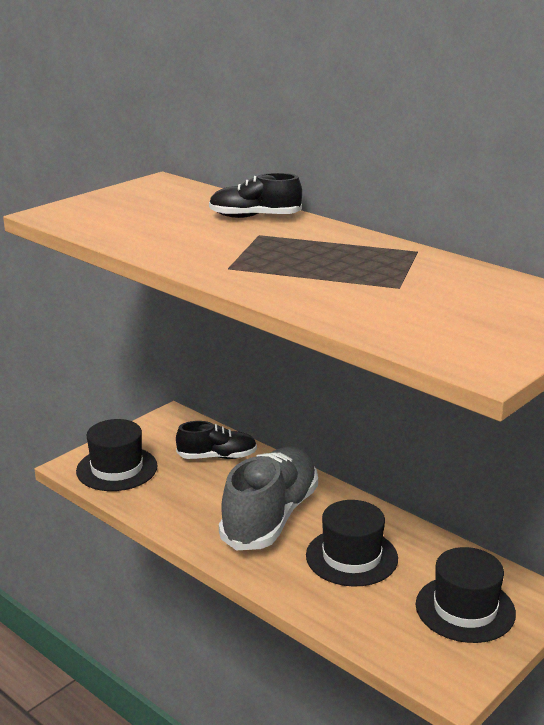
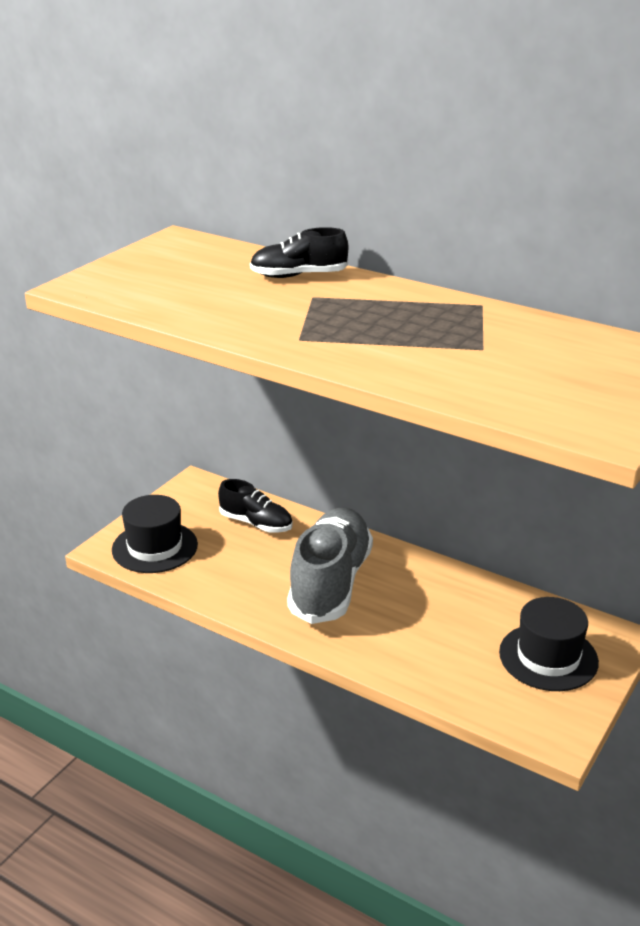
camera: 10 degrees left, 5 degrees up
black shoe [176,421,257,459] -> black shoe turned 45 degrees clockwise [218,479,293,533]
black hat [306,500,398,587] -> none

